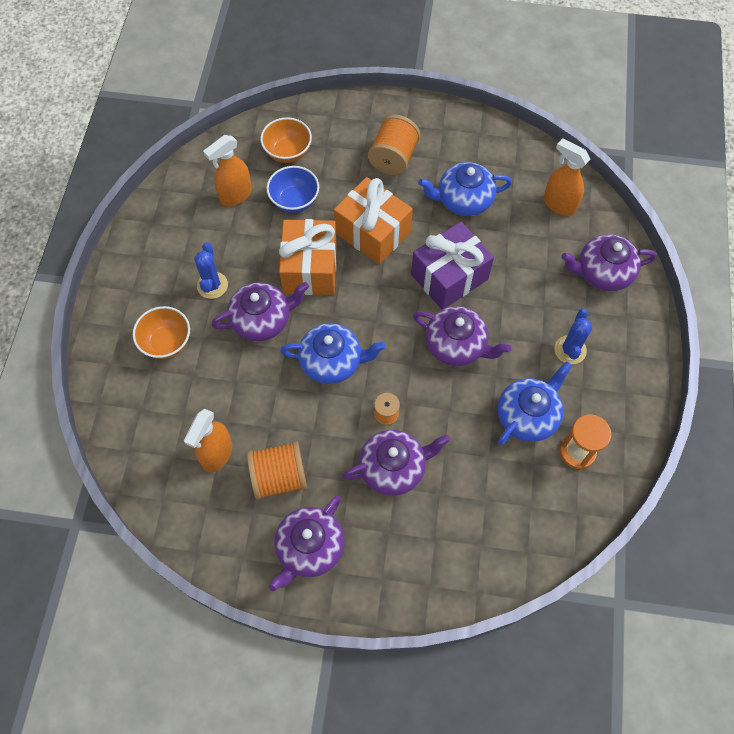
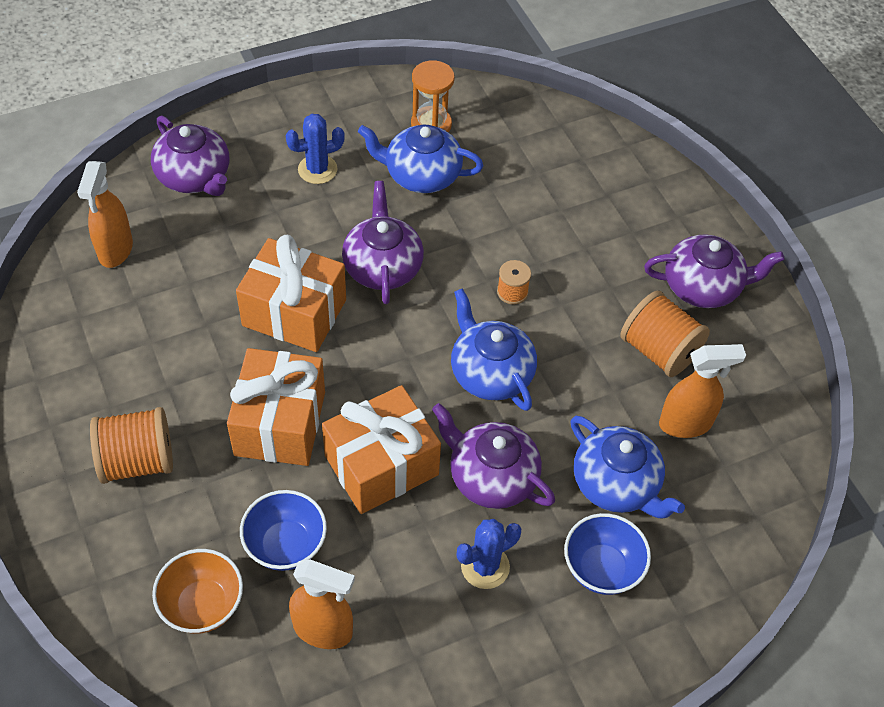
camera: 125 degrees left, 10 degrees down
orange bowl [133,306,190,359] -> blue bowl [564,513,651,595]
purple teapot [342,430,450,496] -> none
purple gift [411,222,494,309] -> orange gift [236,234,346,352]
blue teapot [418,162,512,216] -> blue teapot moved to [570,416,685,518]

